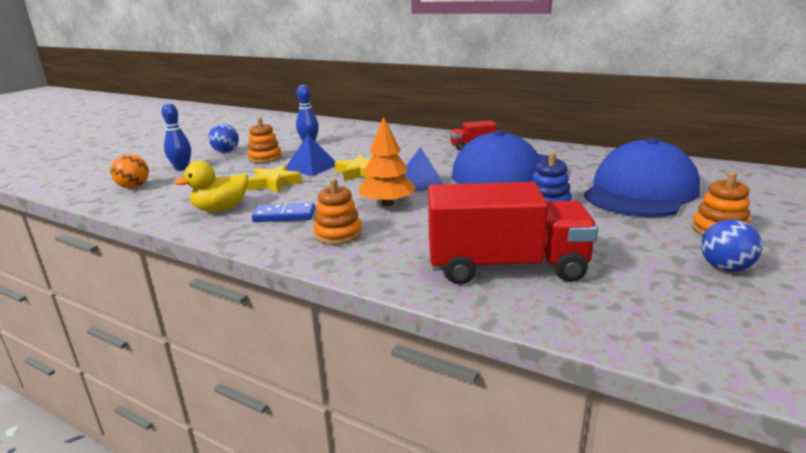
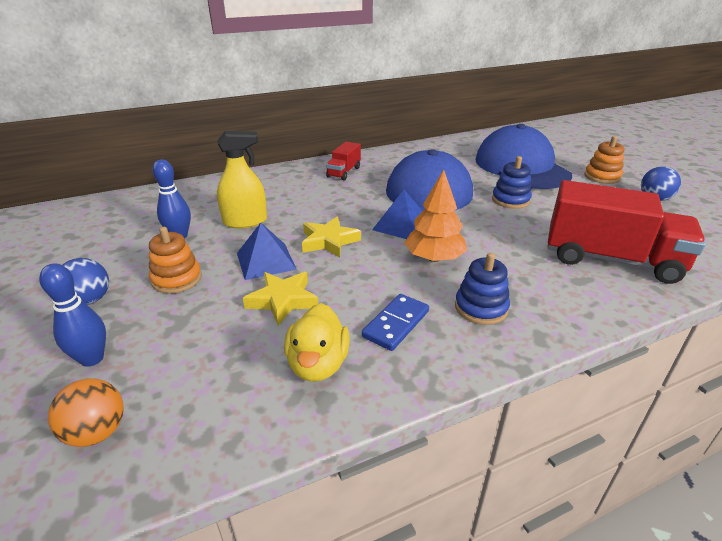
camera: 55 degrees left, 10 degrees up
orange stacking toy [313,178,362,245] -> blue stacking toy [455,253,510,325]
red truck [428,182,598,285] -> red truck turned 75 degrees clockwise [548,180,706,284]
none -> yellow spray bottle [217,131,267,228]

